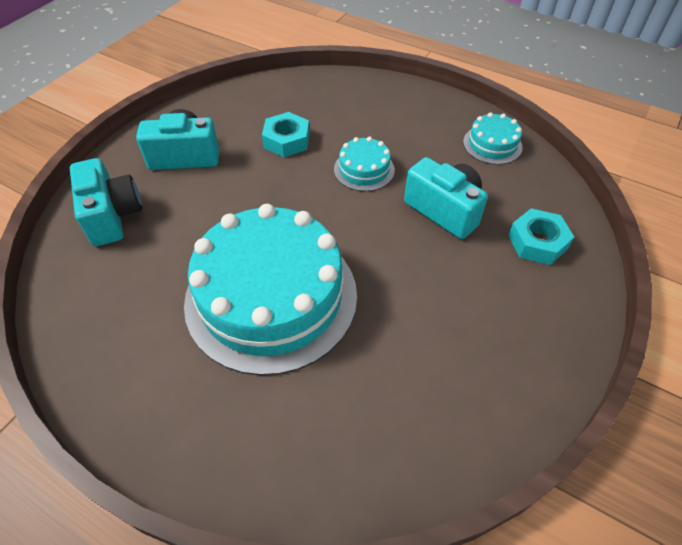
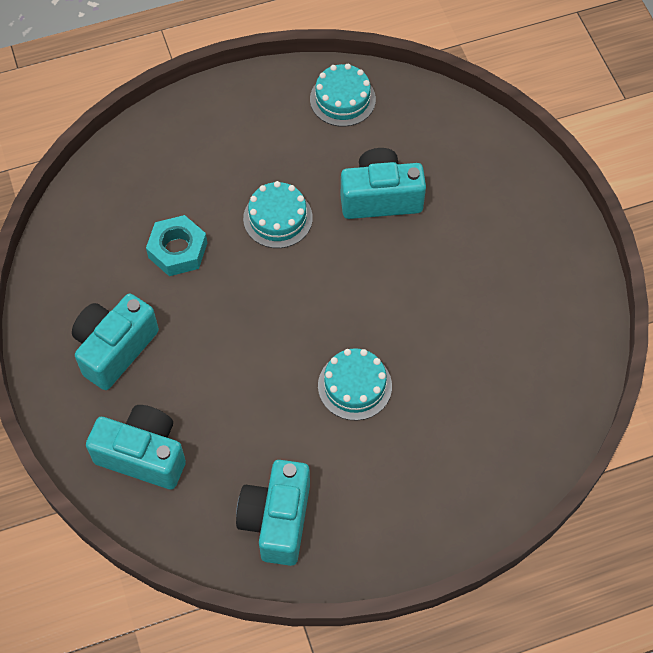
camera: 50 degrees left, 10 degrees up
turquoise cake [184,204,357,376] -> turquoise cake [318,348,392,420], size x0.43
turquoise nut [508,208,574,265] -> none
none -> turquoise camera [236,460,310,566]

